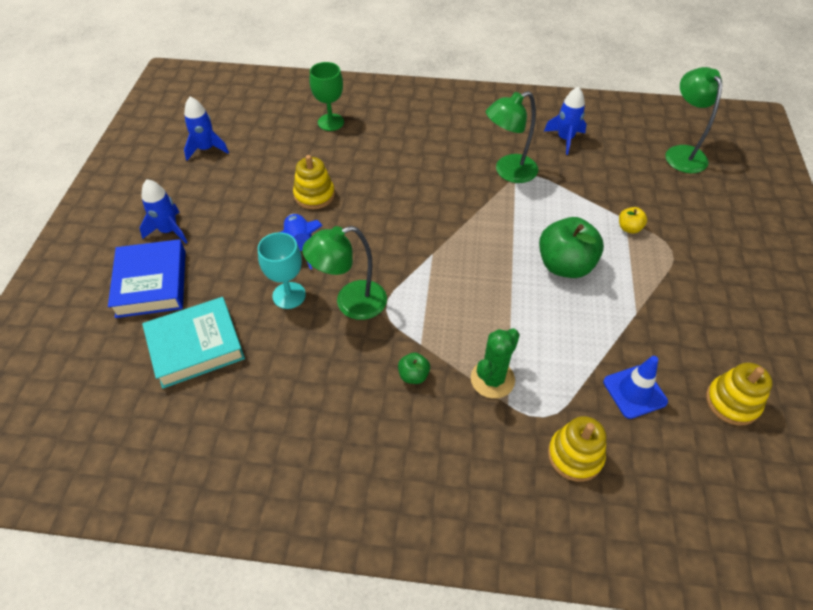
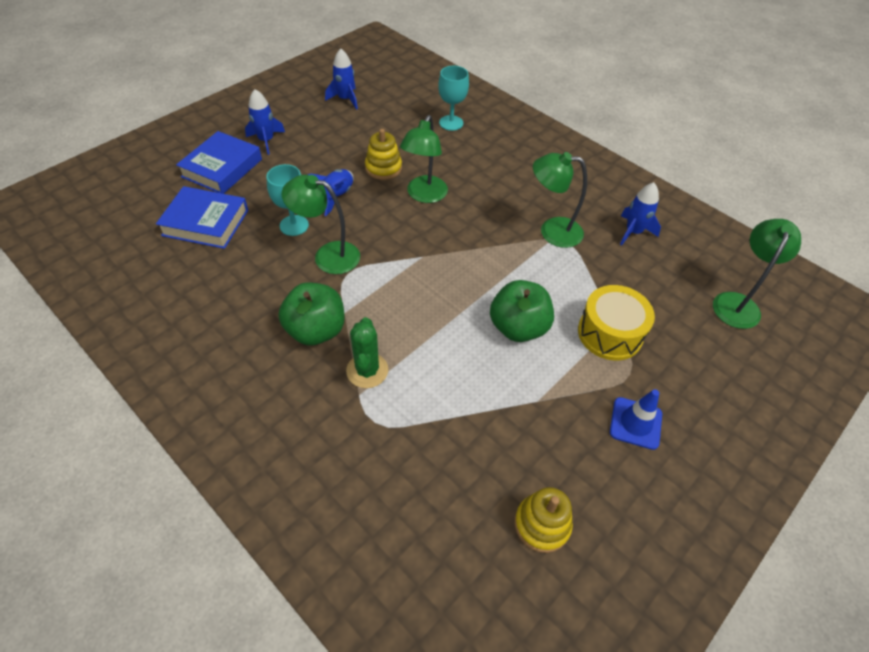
camera: 35 degrees right, 0 degrees up
turquoise book [142,297,245,389] -> blue book [156,186,248,249]
green goblet [310,62,344,131] -> turquoise goblet [438,66,469,131]
green apple [398,353,430,384] -> green apple [278,283,345,346], size x2.17
green cactus [471,329,520,399] -> green cactus turned 75 degrees counterclockwise [346,317,388,388]
yellow stacking toy [548,416,606,482] -> none
blue traffic cone [603,356,668,419] -> blue traffic cone moved to [610,389,662,450]
yellow apple [619,207,647,234] -> yellow drum [578,285,655,361]
none -> green lamp [400,115,448,203]

